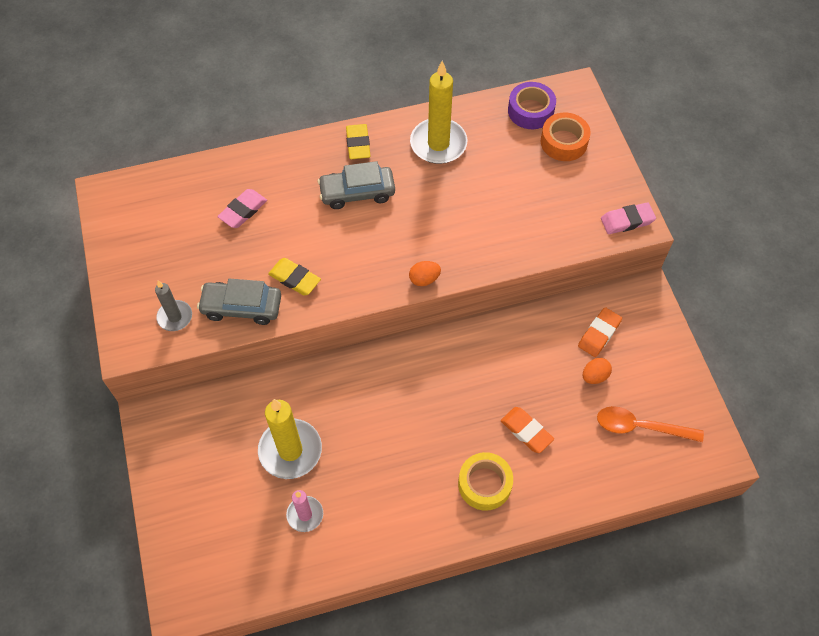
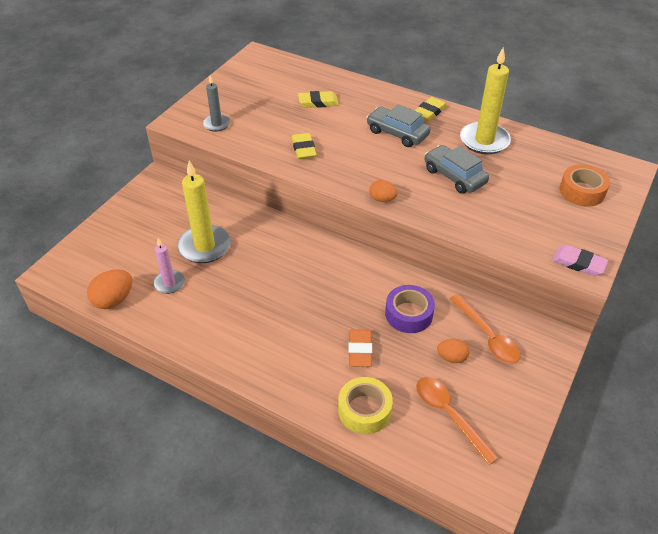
camera: 45 degrees right, 15 degrees down
grey car [197,279,281,325] -> grey car moved to [425,145,489,194]
pink eraser [217,189,267,228] -> yellow eraser [298,91,339,108]
yellow tape [458,452,513,511] -> yellow tape moved to [338,377,393,434]
purple tape [508,82,556,129] -> purple tape moved to [385,285,435,333]
orange eraser [578,307,622,357] -> orange spoon [450,294,520,364]
none -> orange egg [87,269,132,309]

